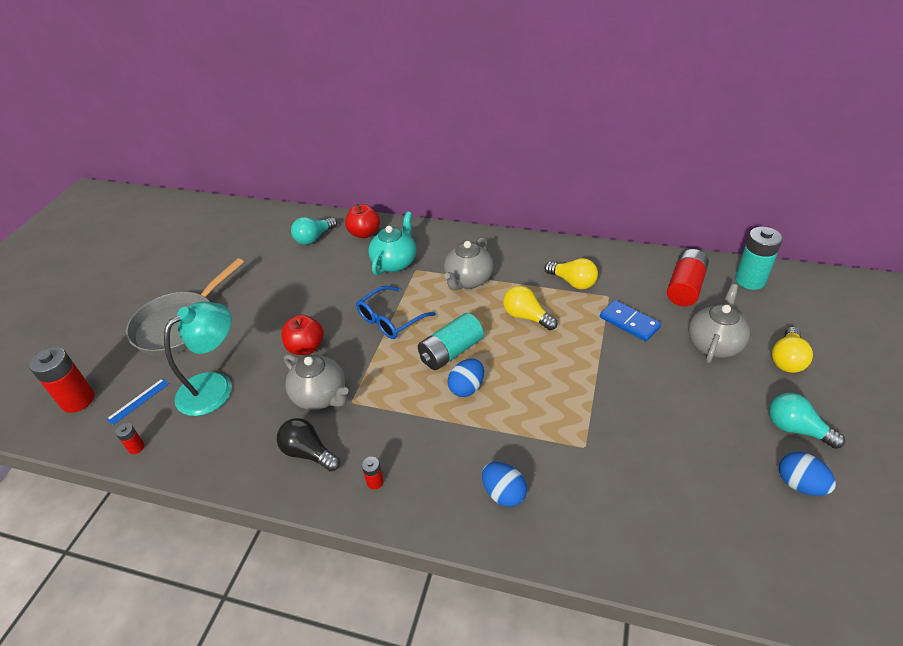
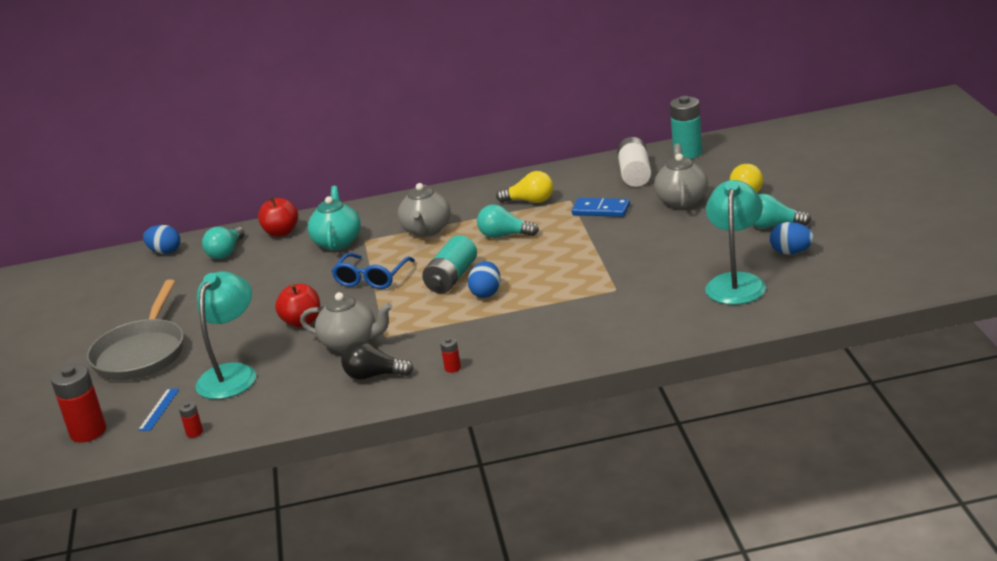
camera: 25 degrees left, 15 degrees down
blue egg [482,462,527,507] -> blue egg moved to [143,225,180,254]
yellow light bulb [503,286,557,330] -> turquoise light bulb [477,204,539,238]
red battery [667,249,709,306] -> white battery [617,137,651,187]
none -> turquoise lamp [705,180,766,305]

